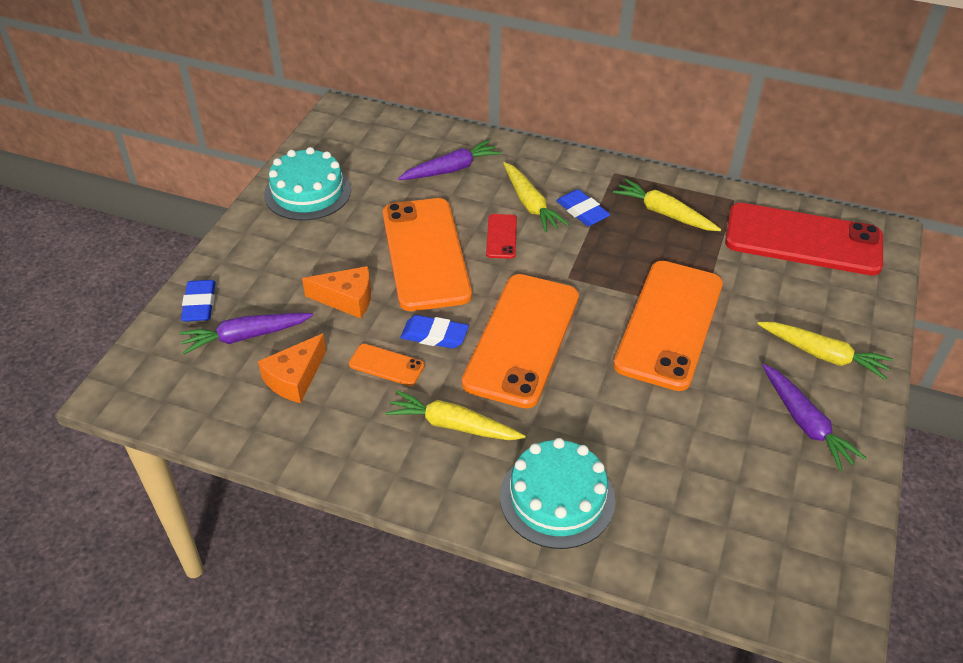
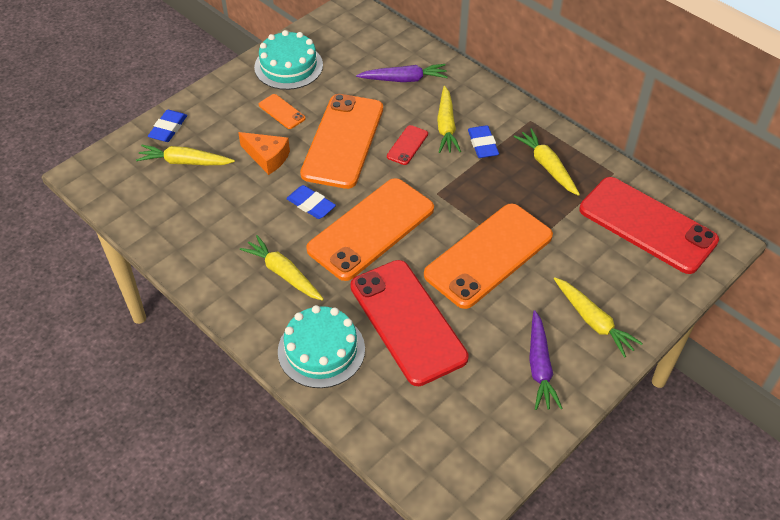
camera: 25 degrees right, 5 degrees up
purple carrot [180,313,313,354] -> yellow carrot [136,145,235,165]
orange cheese [258,333,326,403] -> none
orange phone [349,344,424,386] -> orange phone moved to [259,94,306,129]
none -> red phone [350,260,469,386]

